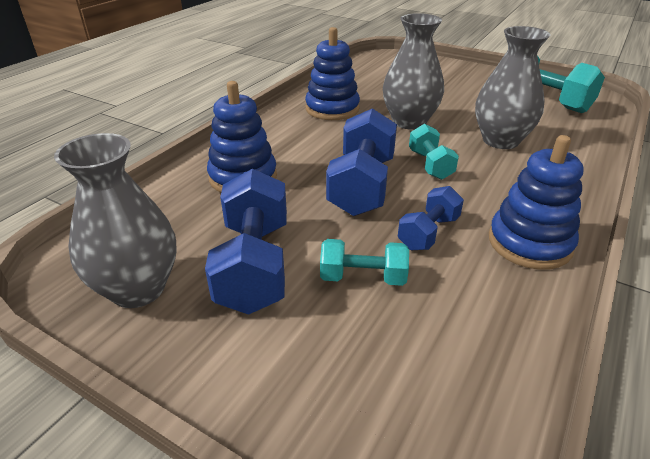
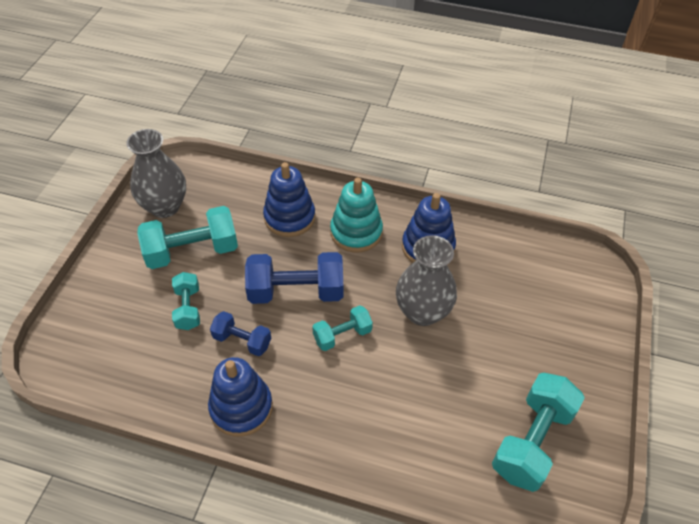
camera: 75 degrees right, 15 degrees up
blue dumbbell [205,168,287,315] -> turquoise dumbbell [137,206,238,269]
grey vase [475,26,550,149] -> none
none -> turquoise stacking toy [330,178,383,253]

